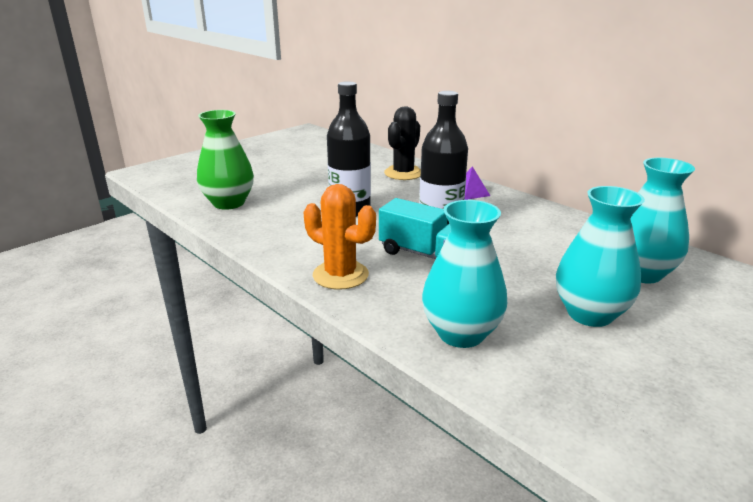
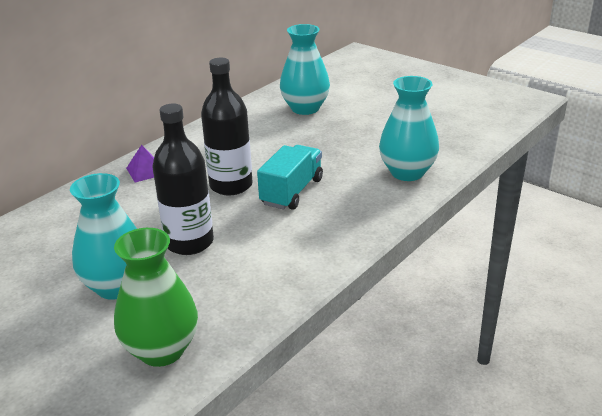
camera: 95 degrees left, 5 degrees up
orange cactus [304,184,376,290] -> none
black cactus [384,107,421,180] -> none
turquoise vase [556,186,645,327] -> turquoise vase moved to [70,173,137,300]

